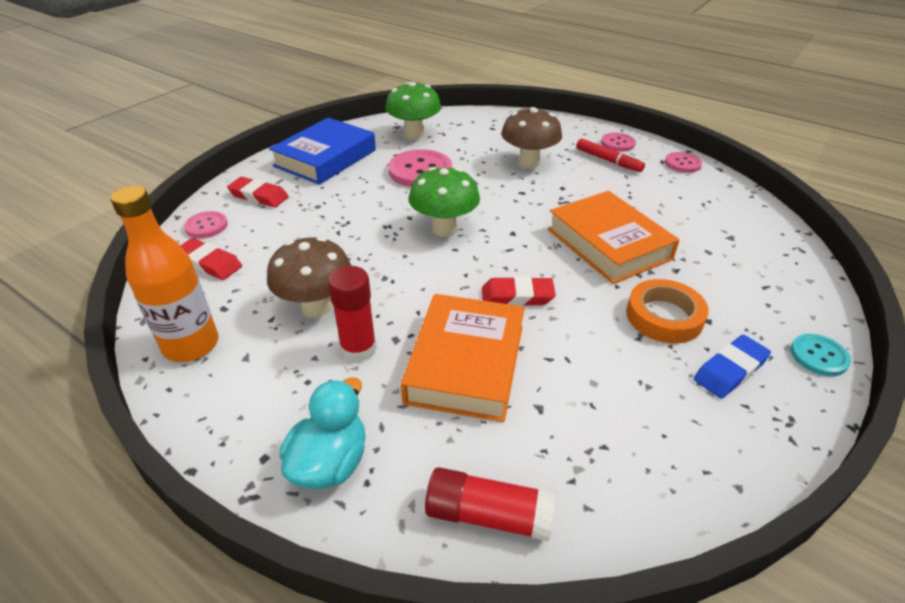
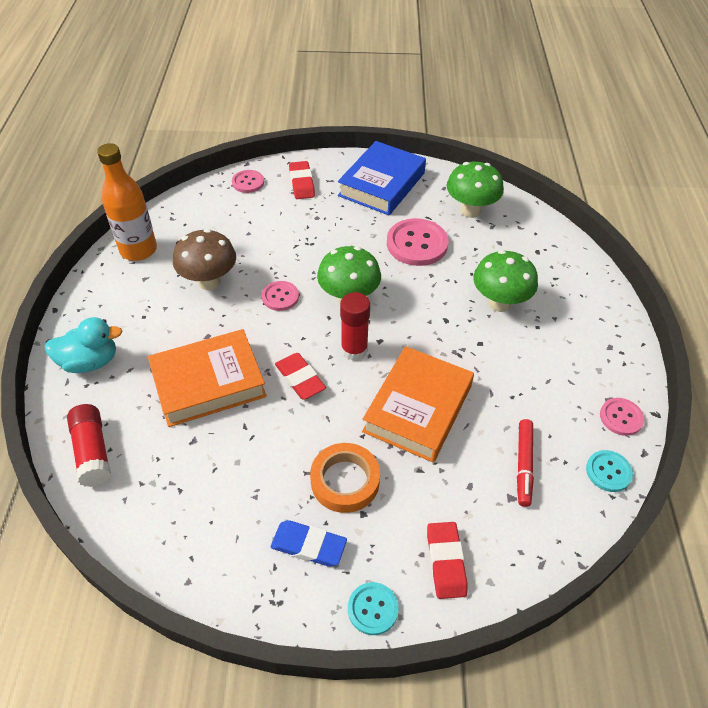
camera: 55 degrees right, 10 degrees up
red eraser [180,238,242,280] -> red eraser moved to [427,522,467,599]
blue book [269,118,376,185] -> blue book turned 60 degrees counterclockwise [338,141,426,215]
red glue stick [328,266,377,362] -> red glue stick moved to [340,292,370,361]
brown mushroom [501,107,562,169] -> green mushroom [473,250,538,312]
red marker [576,138,645,172] -> red marker moved to [517,419,534,507]
pink button [601,133,636,151] -> pink button moved to [262,281,299,311]
none -> turquoise button [586,450,633,492]

